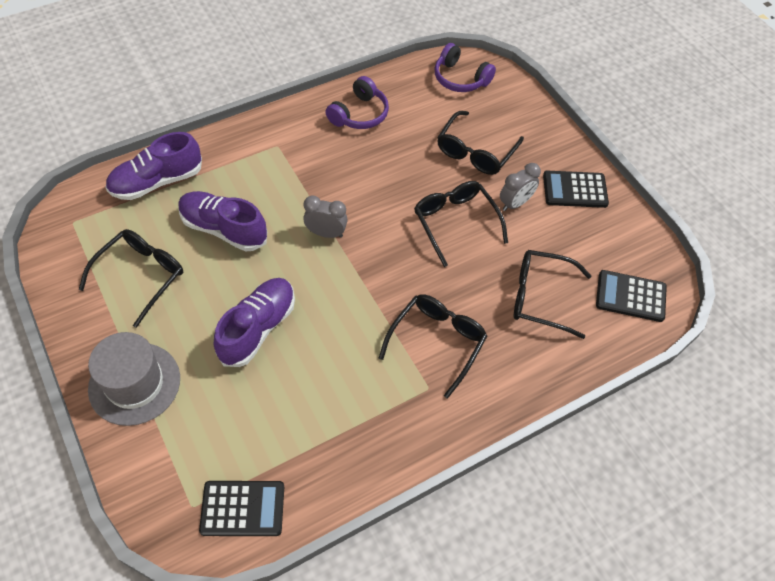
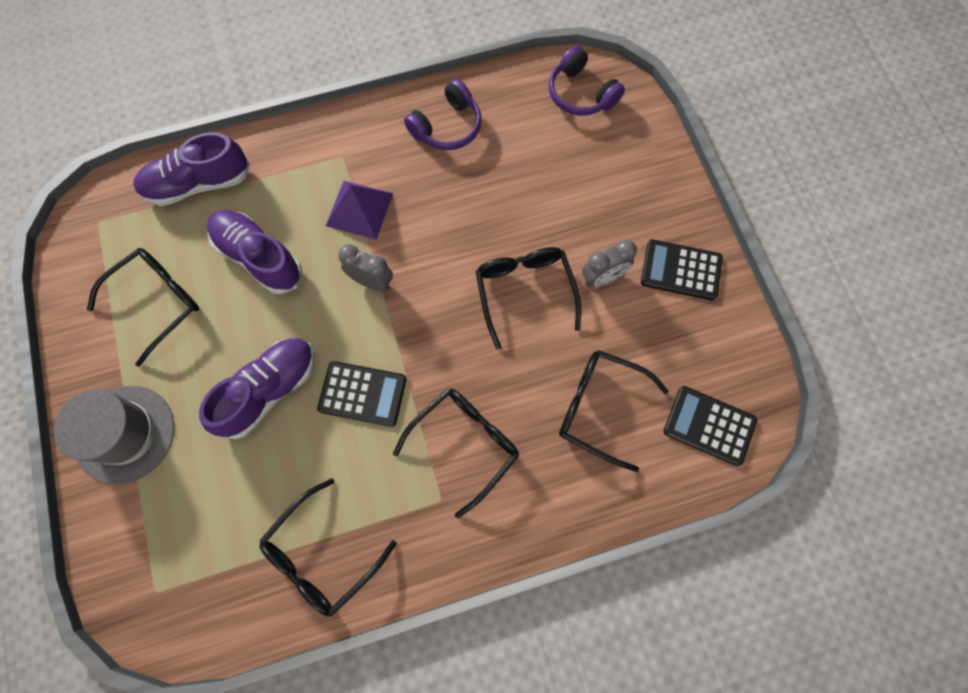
camera: 15 degrees right, 15 degrees up
black calculator [199,481,284,536] -> black calculator moved to [317,361,407,427]
black glasses [437,111,524,175] -> black glasses moved to [259,478,397,617]
none -> purple pyramid [326,181,394,240]

